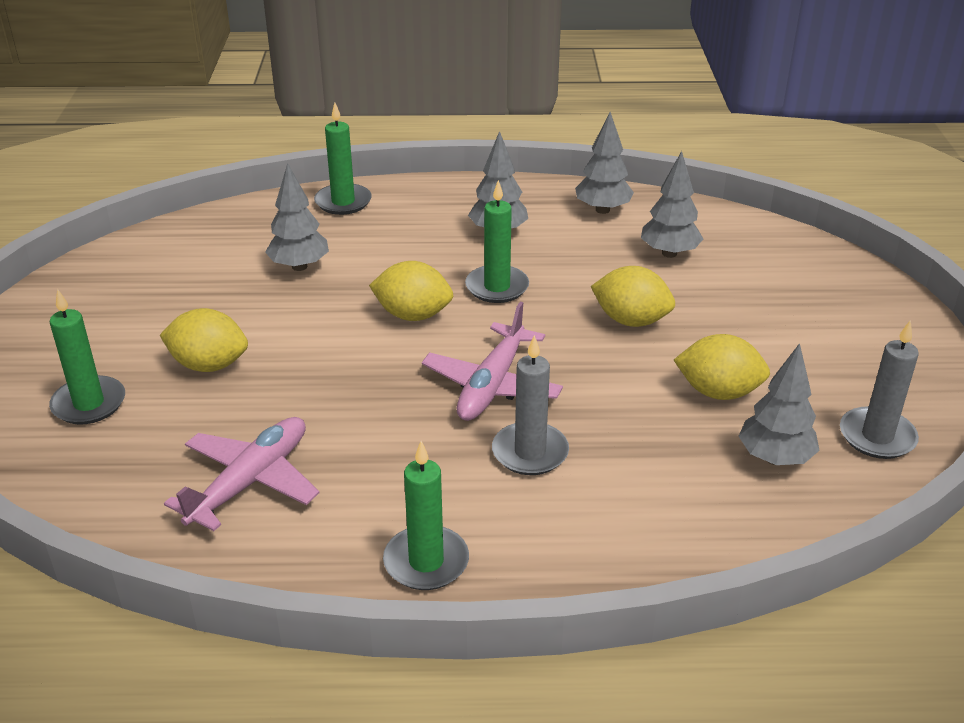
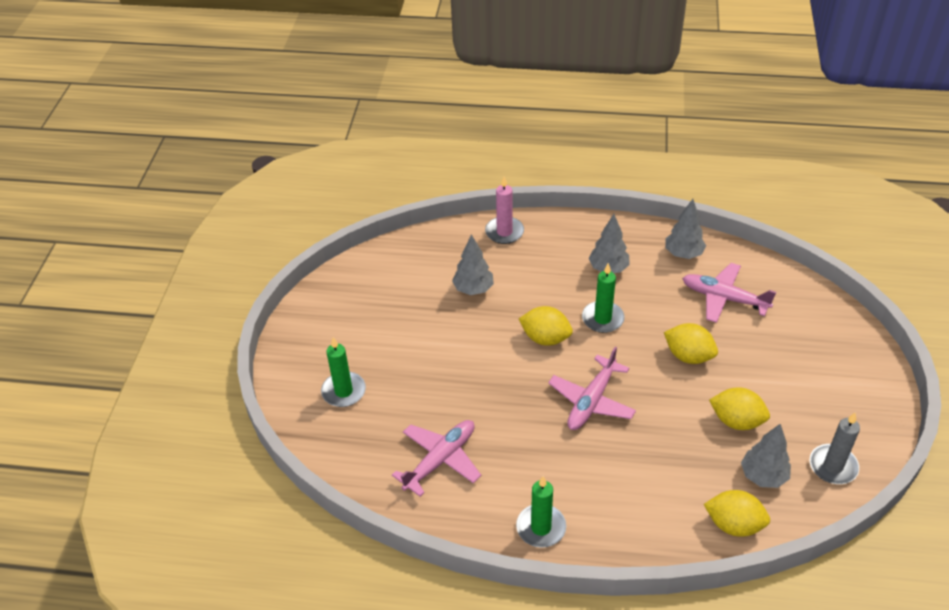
camera: 10 degrees right, 10 degrees up
yellow lemon [160,308,248,372] -> yellow lemon moved to [704,490,770,537]
green candle [314,103,371,215] -> pink candle [485,176,524,244]
grey candle [492,335,569,475] -> none
grey tree [641,151,703,258] -> pink plane [682,263,776,323]

